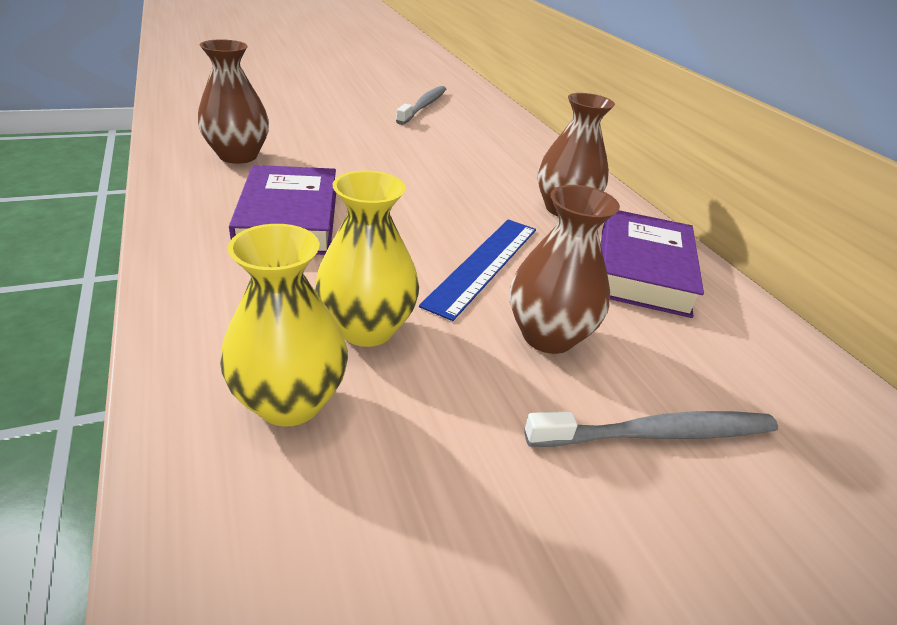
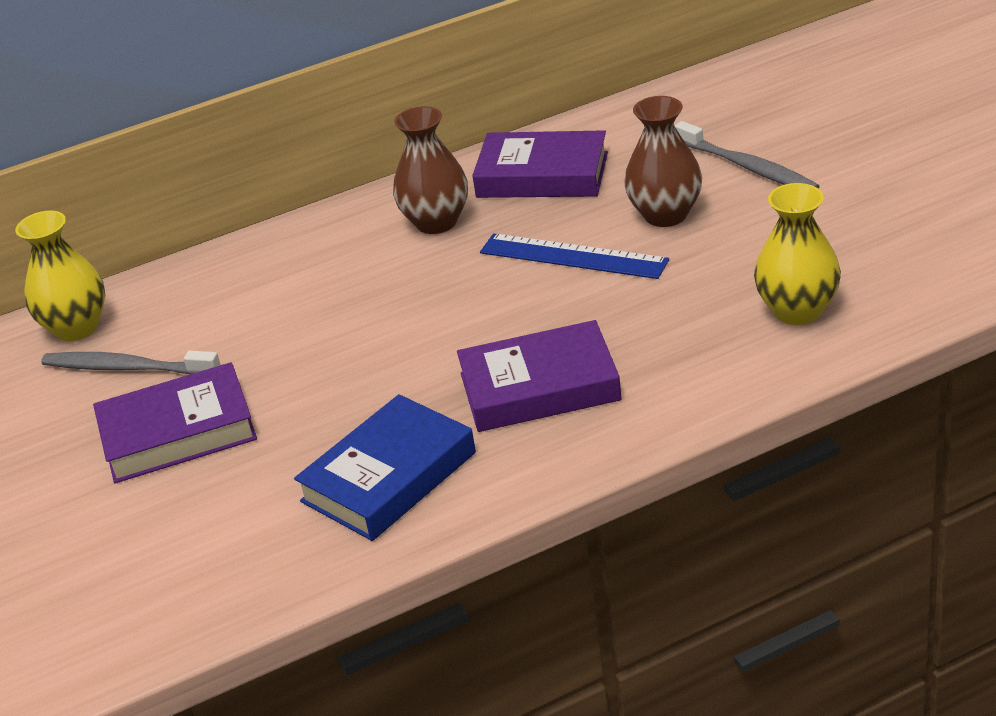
camera: 85 degrees left, 0 degrees up
brown vase [198,39,269,164] -> blue book [294,394,476,541]
yellow vase [315,171,419,347] -> yellow vase moved to [15,211,105,341]
grey toothbrush [525,411,778,447] -> grey toothbrush turned 150 degrees clockwise [675,121,820,189]
none -> purple book [93,362,257,483]

